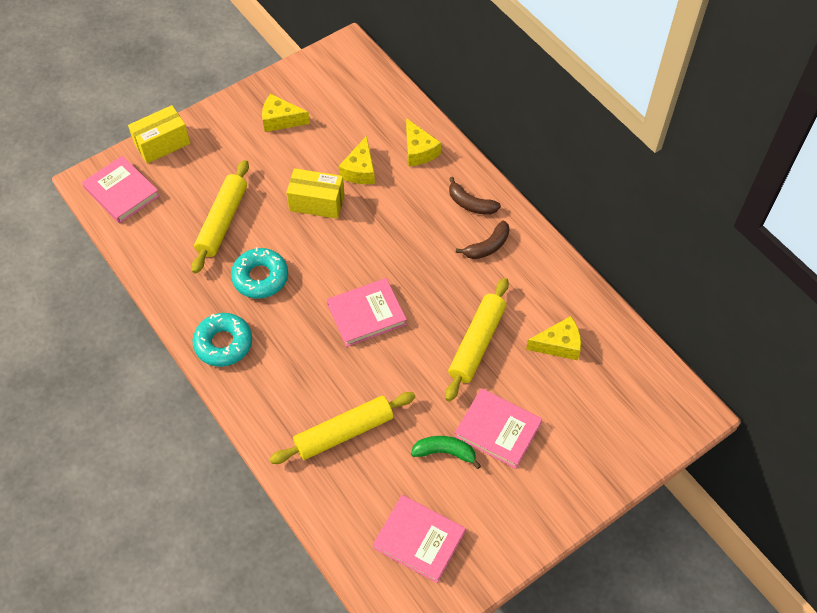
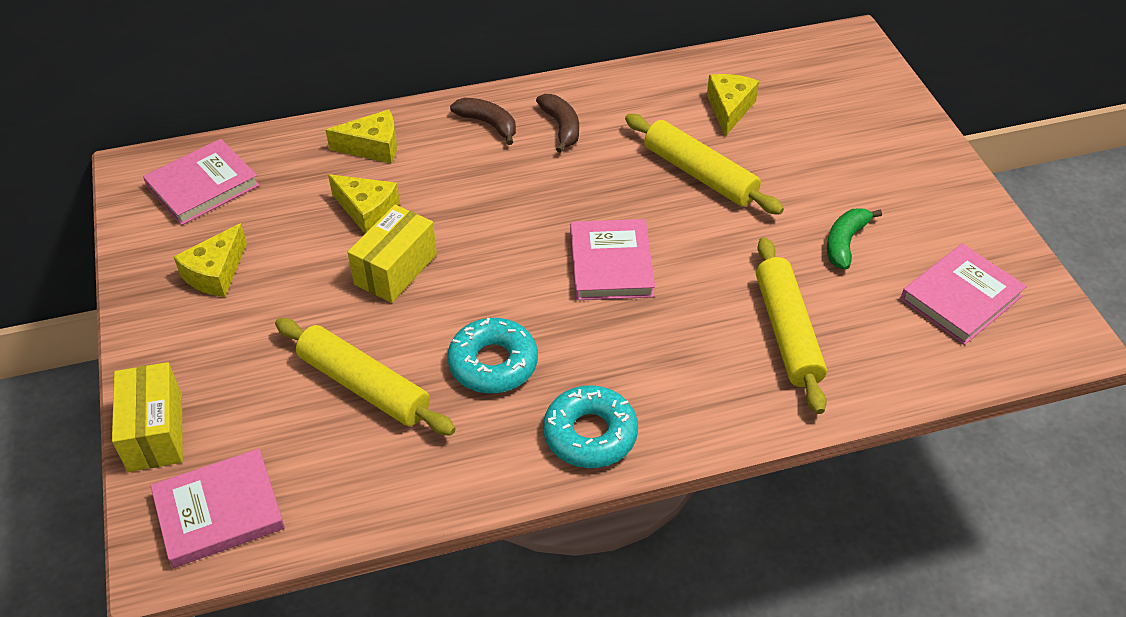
camera: 70 degrees left, 10 degrees down
brown banana [449,177,501,215] -> brown banana turned 105 degrees counterclockwise [450,98,516,145]
pink book [454,388,542,469] -> pink book moved to [143,139,260,225]

